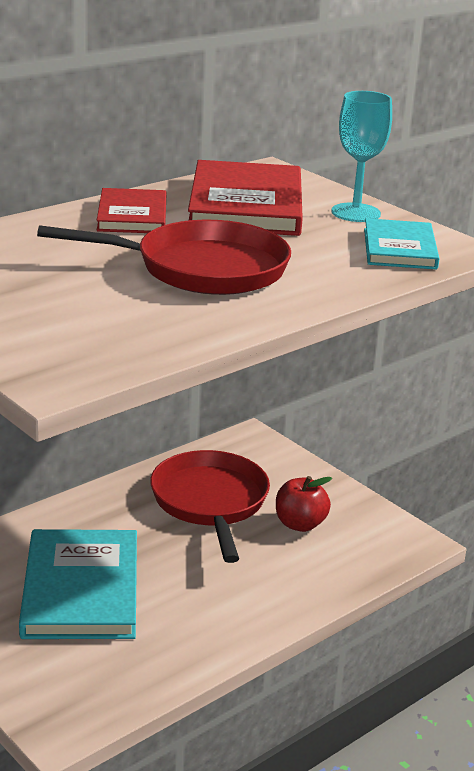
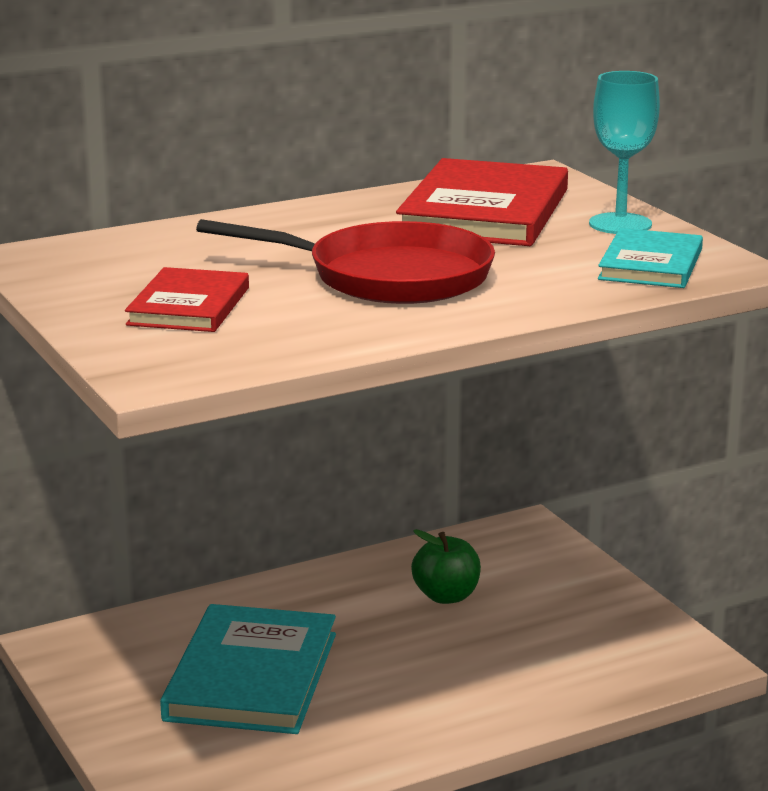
camera: 15 degrees right, 5 degrees down
red book [97,188,167,233] -> red book moved to [125,267,249,332]
red pan [150,450,270,563] -> green apple [411,529,481,604]
red apple [276,476,332,532] -> none

